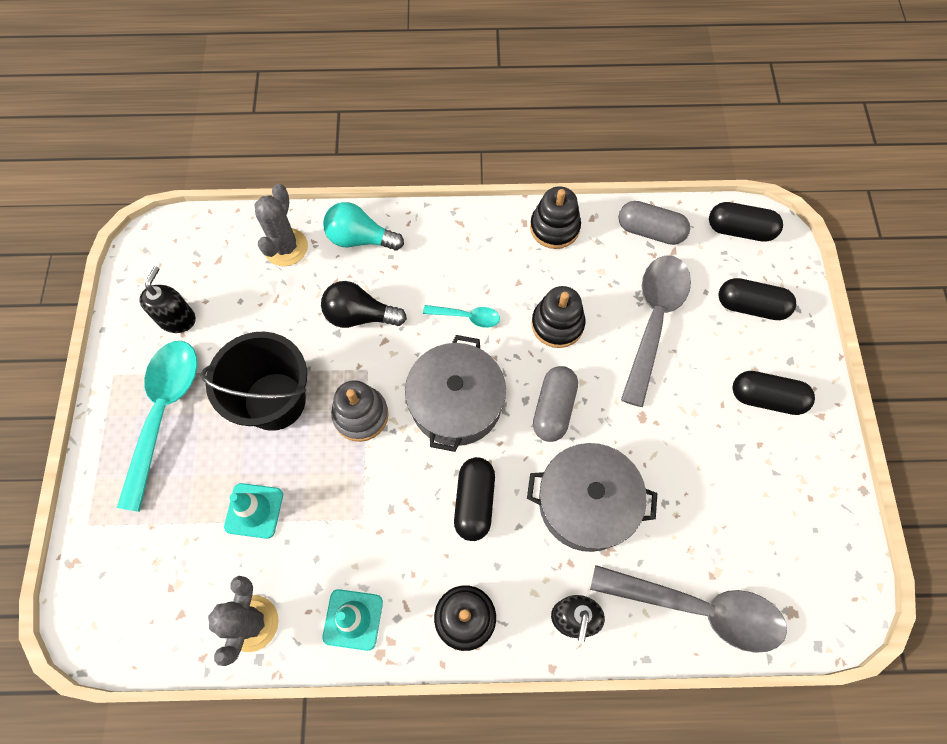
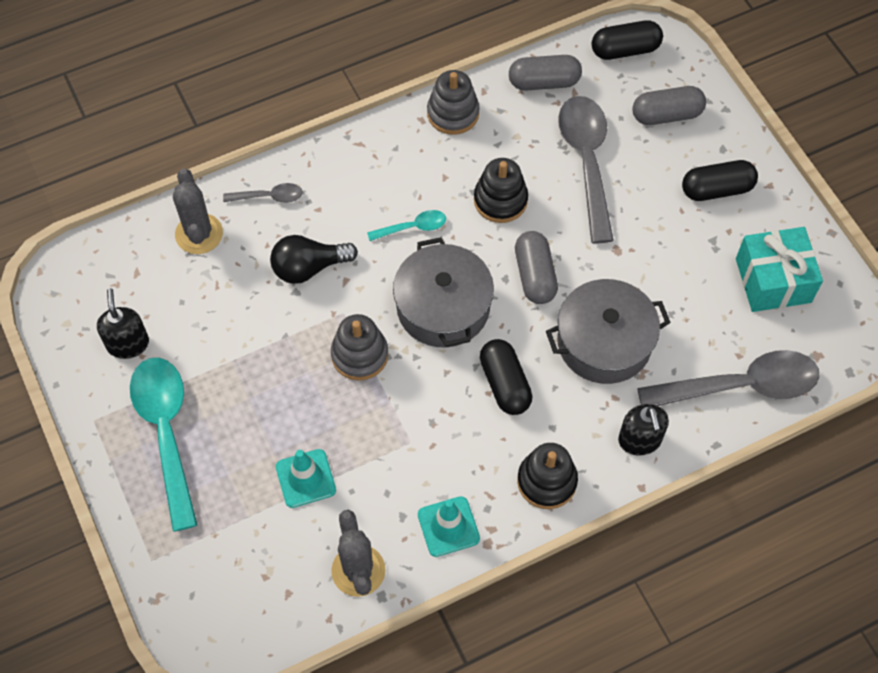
camera: 25 degrees left, 5 degrees down
black bucket [201,332,307,431] -> none
turquoise light bulb [323,202,404,251] -> grey spoon [223,183,303,203]
black stacking toy [530,186,581,249] -> grey stacking toy [427,70,480,135]
black capsule [719,278,796,320] -> grey capsule [632,86,706,125]
none -> turquoise gift [736,227,823,312]

